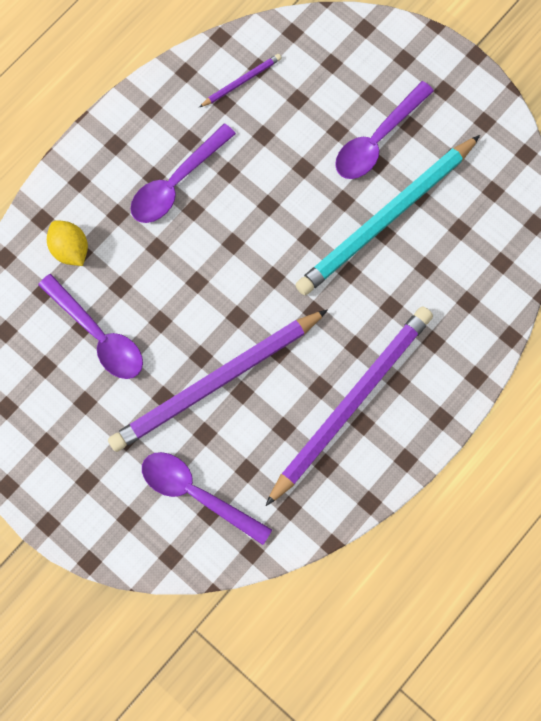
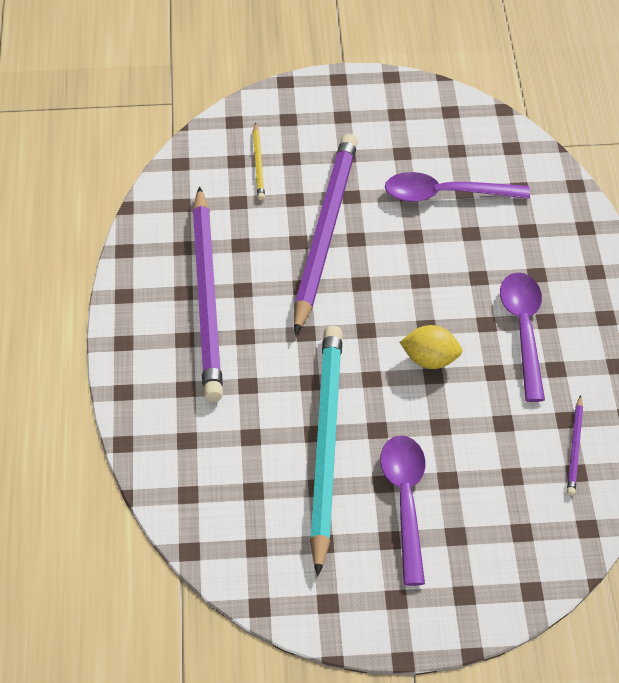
camera: 135 degrees right, 25 degrees down
yellow lemon [47,220,88,266] -> yellow lemon moved to [400,325,462,369]
purple spoon [142,452,272,545] -> yellow pencil [253,122,265,201]

